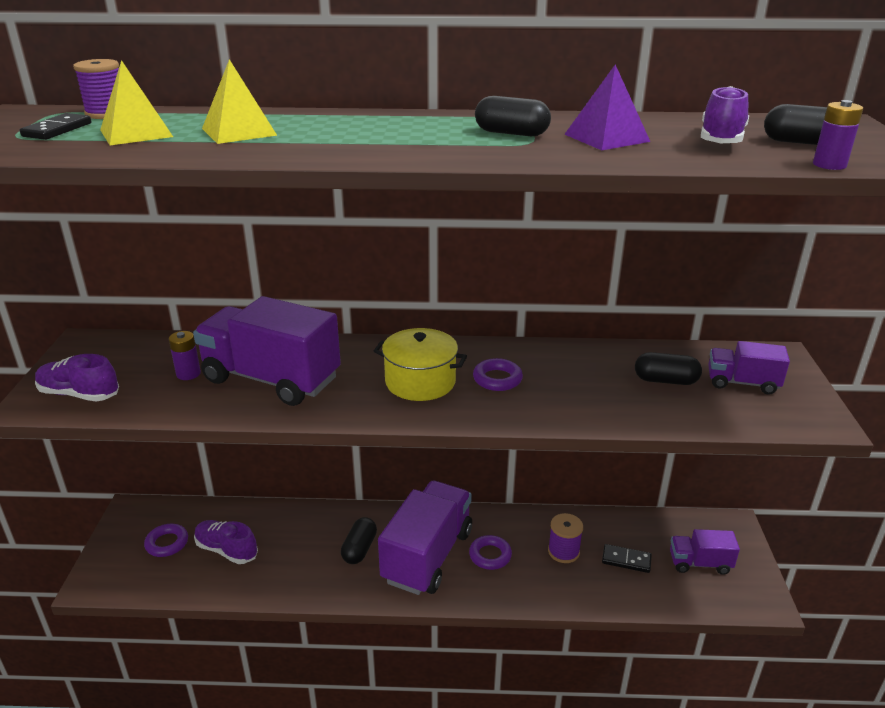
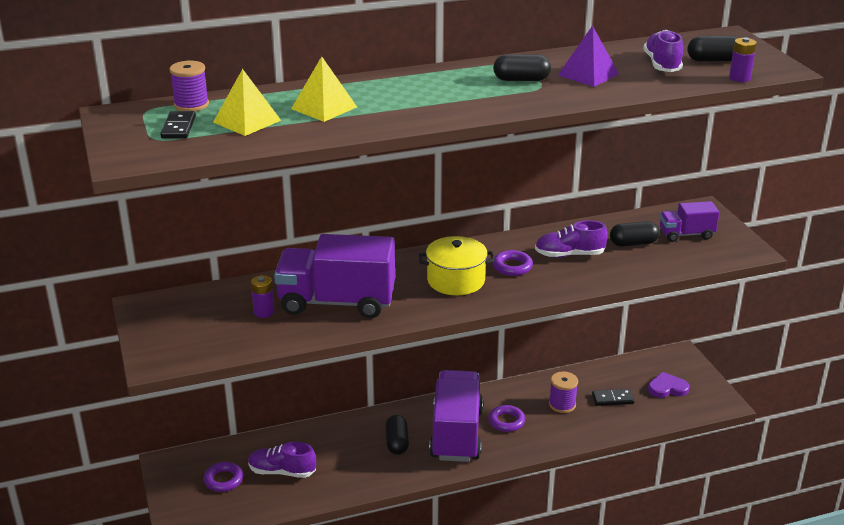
camera: 20 degrees left, 0 degrees up
purple shoe [35,354,119,402] -> purple shoe moved to [535,220,608,257]
purple truck [670,529,740,575] -> purple heart [648,372,690,398]

